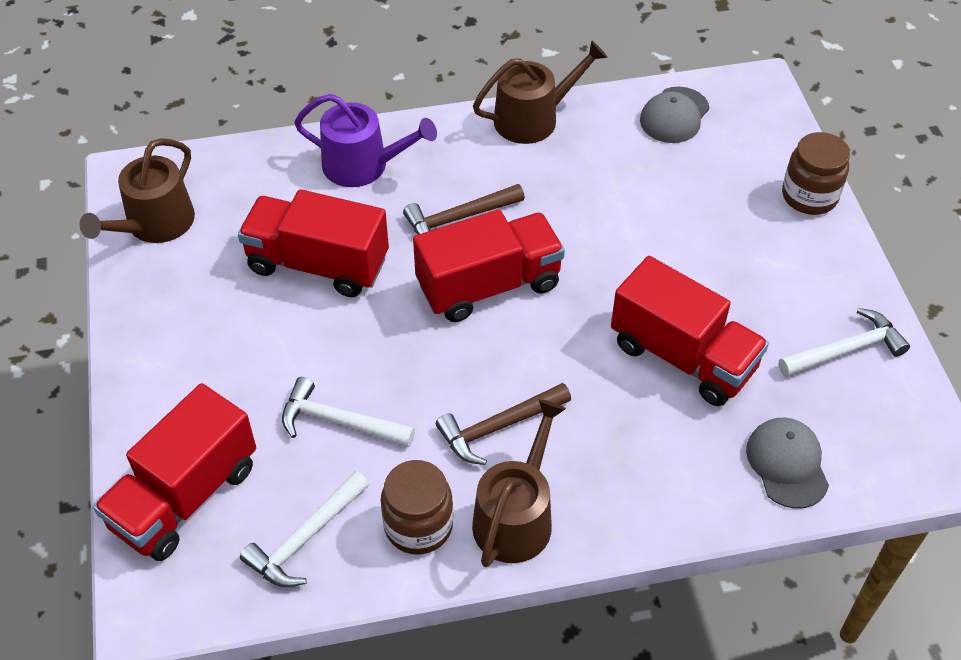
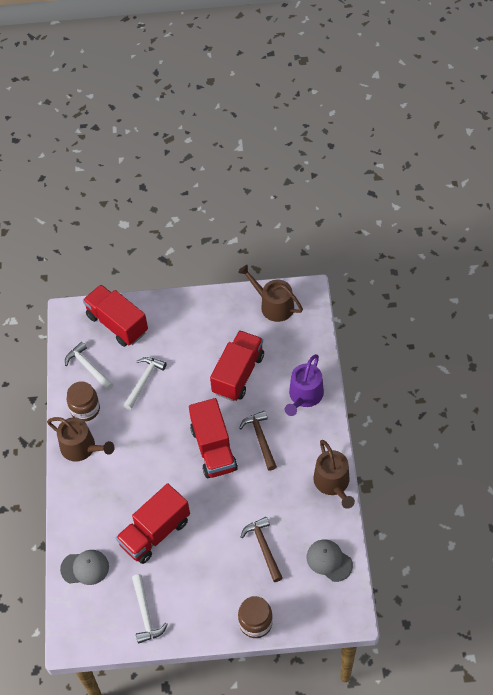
camera: 100 degrees right, 5 degrees up
brown hammer [436,383,571,465] -> brown hammer moved to [241,517,283,582]

